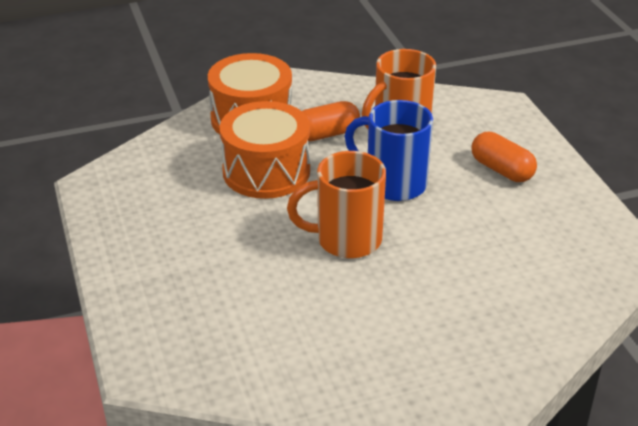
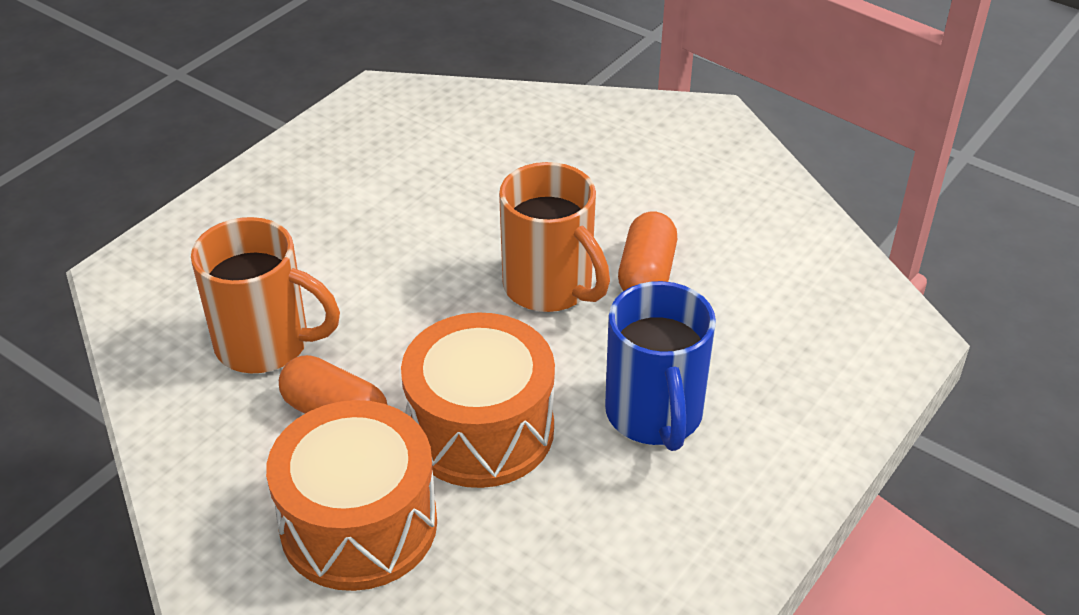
camera: 125 degrees left, 5 degrees up
blue mug [345,100,433,201] -> blue mug moved to [605,281,716,451]
orange capsule [471,132,537,182] -> orange capsule moved to [618,212,677,291]

